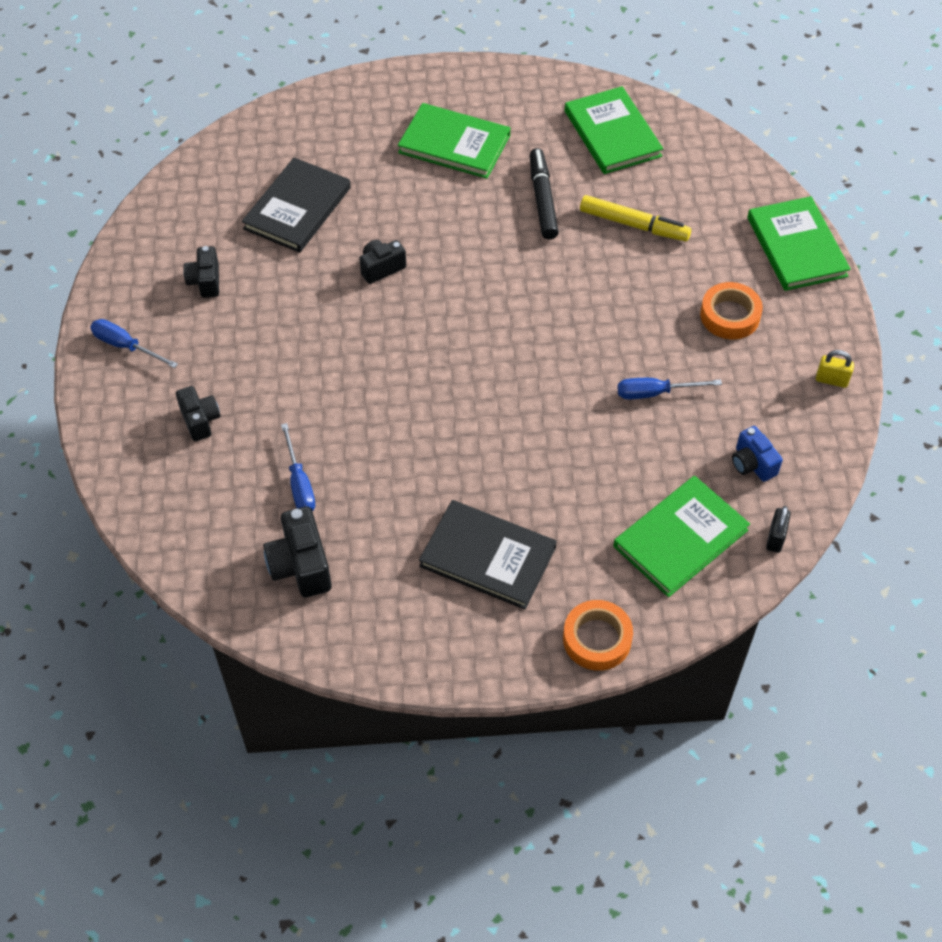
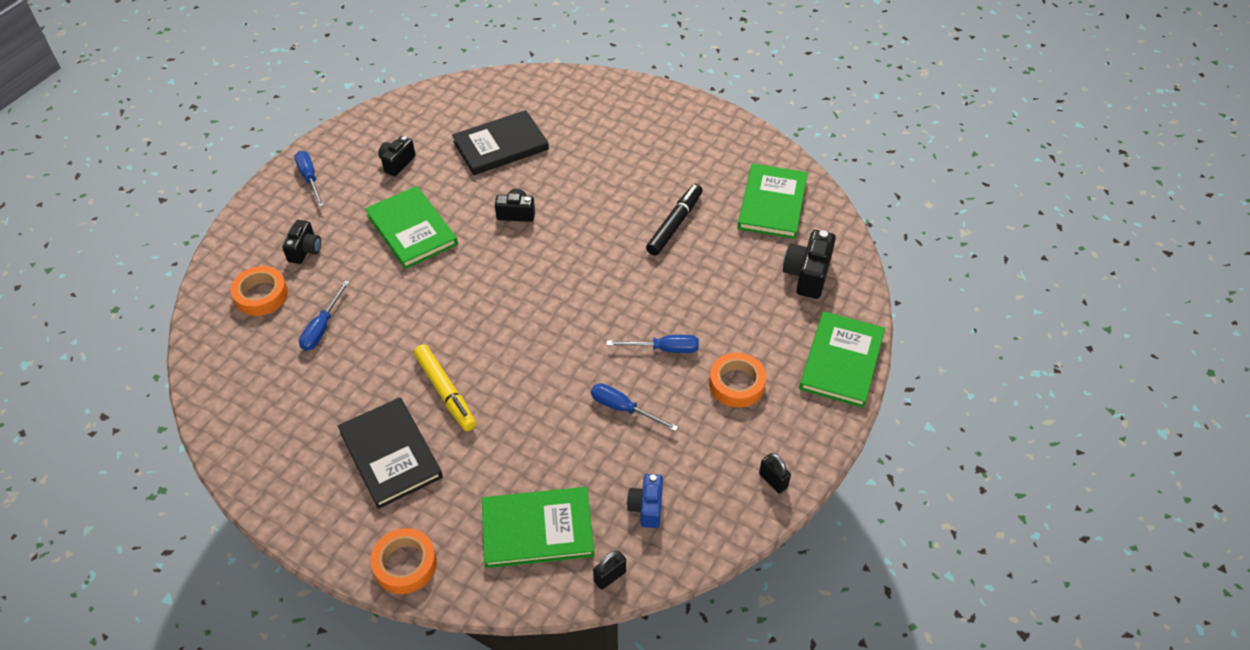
camera: 35 degrees right, 5 degrees down
black camera [263,506,332,597] -> black camera moved to [783,230,836,299]
green book [398,103,510,179] -> green book moved to [365,186,458,269]
yellow marker [580,195,691,241] -> yellow marker moved to [414,344,476,431]
yellow padlock [816,350,854,388] -> black padlock [759,453,791,494]
none -> orange tape [231,266,288,316]
none -> blue screwdriver [607,335,699,353]

